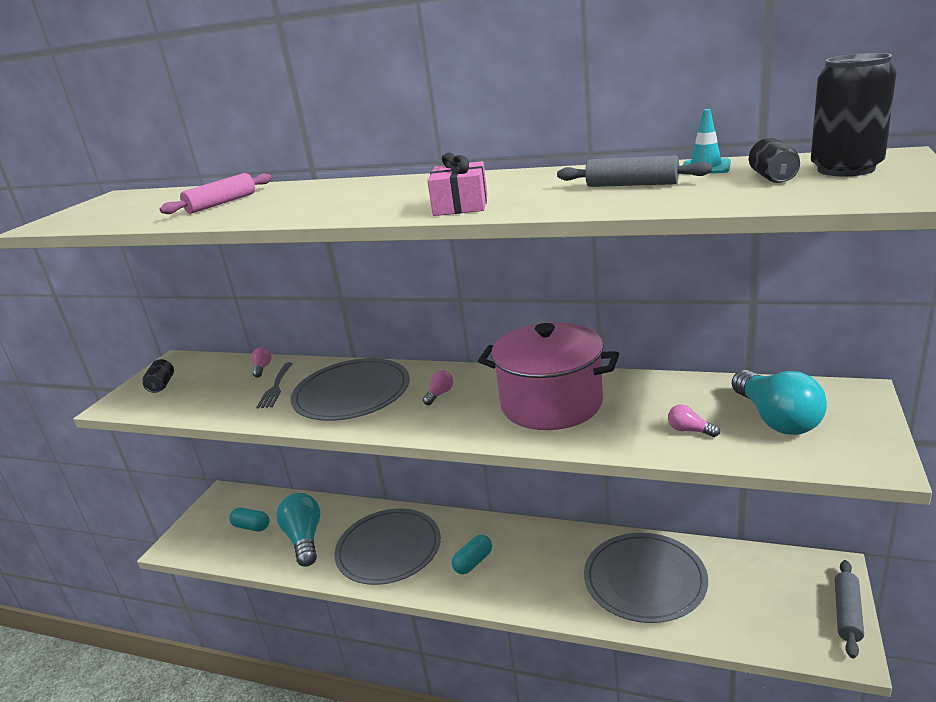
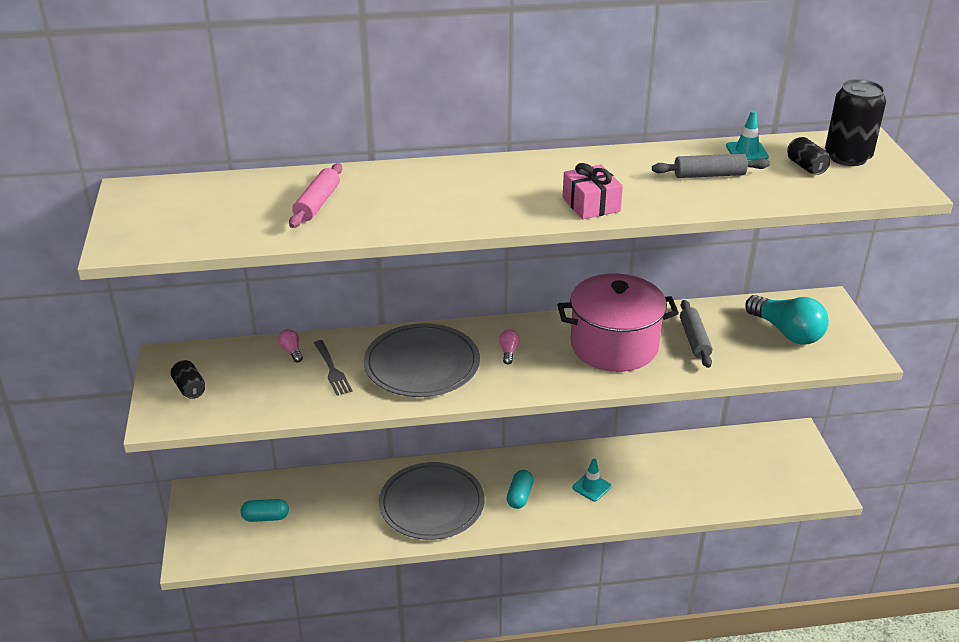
camera: 30 degrees left, 10 degrees up
turquoise light bulb [276,493,320,567] -> none
grey plate [584,533,708,623] -> none
pink light bulb [668,405,720,437] -> none
grey rolling pin [835,560,864,658] -> grey rolling pin moved to [680,300,712,368]
none -> turquoise traffic cone [572,459,611,502]

